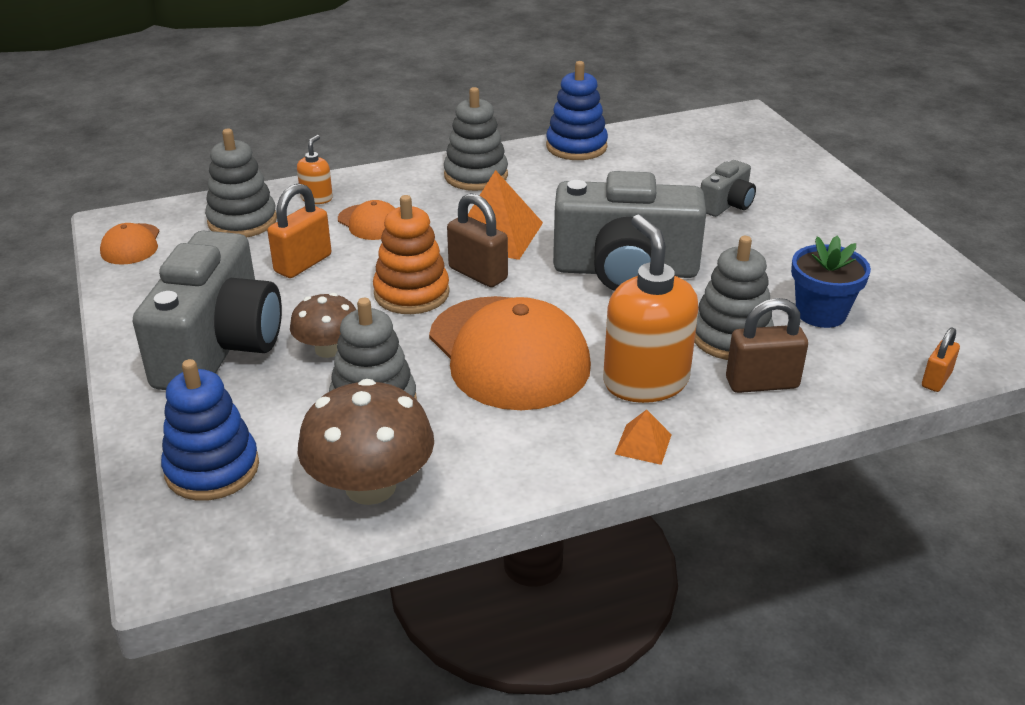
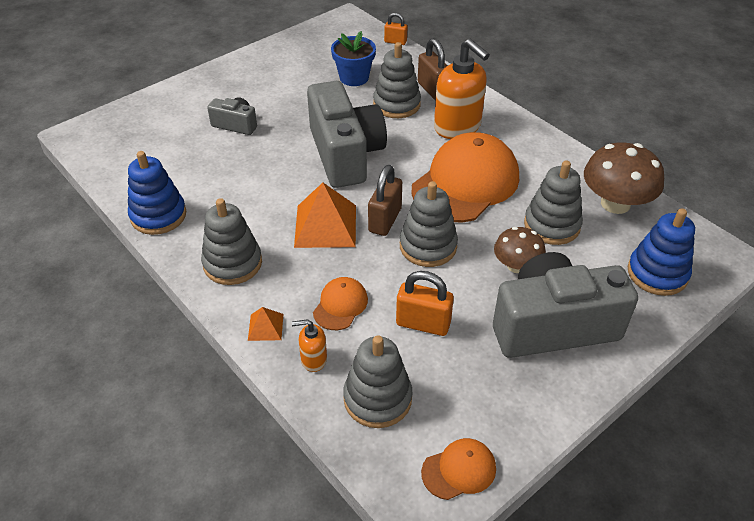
camera: 110 degrees left, 10 degrees up
orange stacking toy [373,195,450,314] -> grey stacking toy [400,181,458,267]
orange soap dispenser [603,214,699,403] -> orange soap dispenser turned 90 degrees counterclockwise [434,39,490,139]
orange pyramid [615,410,672,465] -> orange pyramid moved to [248,307,283,341]

